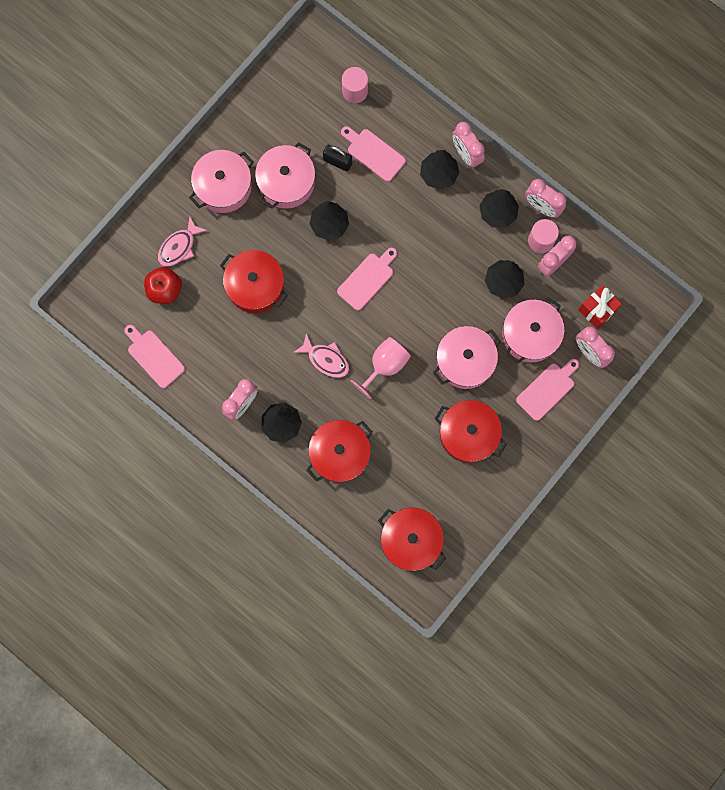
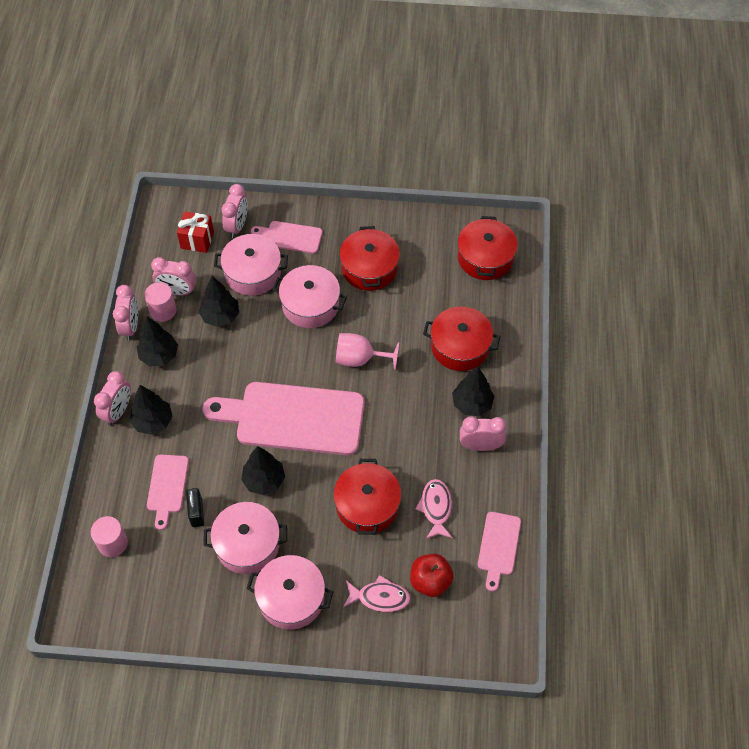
camera: 125 degrees left, 20 degrees down
pink fish [293,333,349,378] -> pink fish moved to [415,479,452,539]
pink cutting board [337,248,397,311] -> pink cutting board [203,382,365,456], size x2.06

